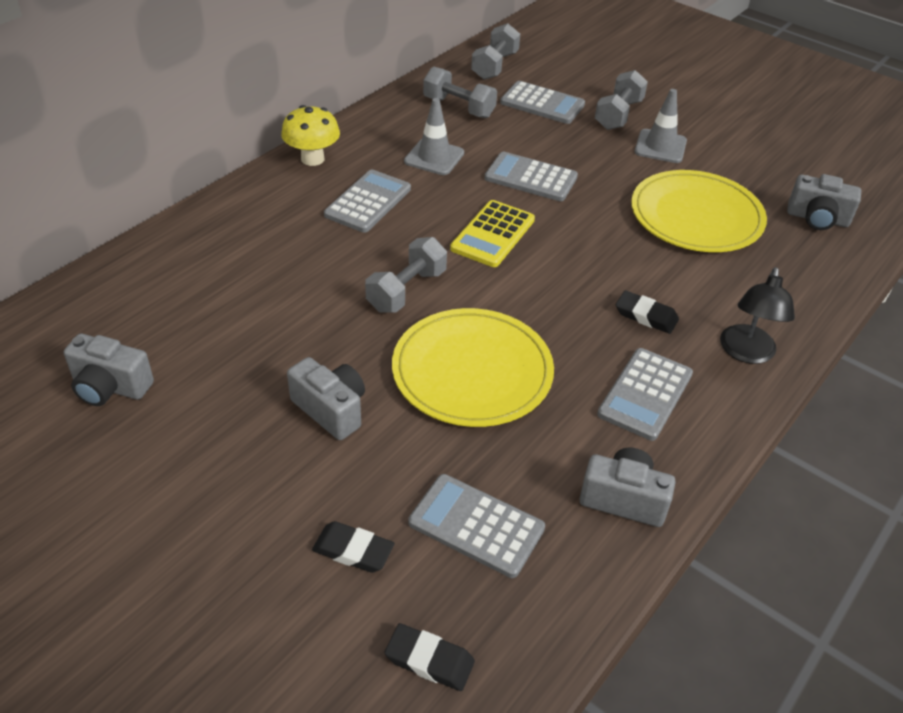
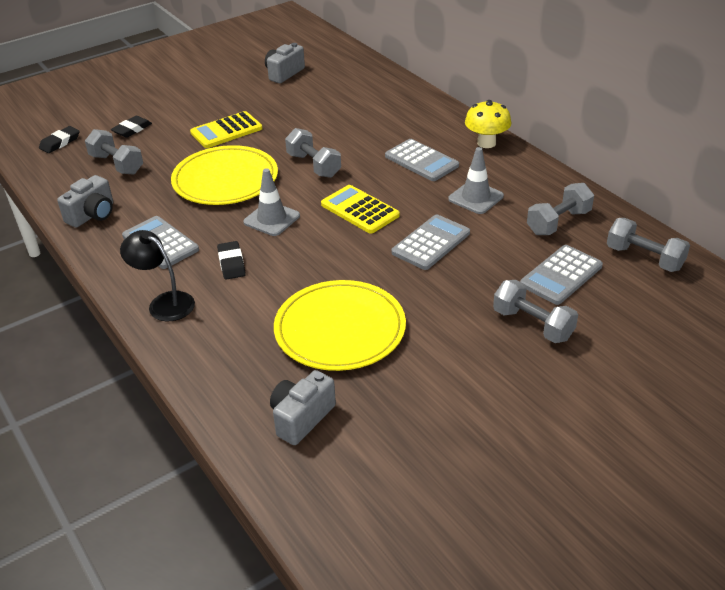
camera: 110 degrees right, 5 degrees down
grey camera [287,357,365,440] -> yellow calculator [190,111,263,148]
grey calculator [408,474,545,578] -> grey dumbbell [85,129,143,175]
black eraser [616,290,679,334] -> black eraser turned 60 degrees counterclockwise [217,241,246,280]
grey traffic cone [635,89,687,163] -> grey traffic cone moved to [243,168,300,236]

